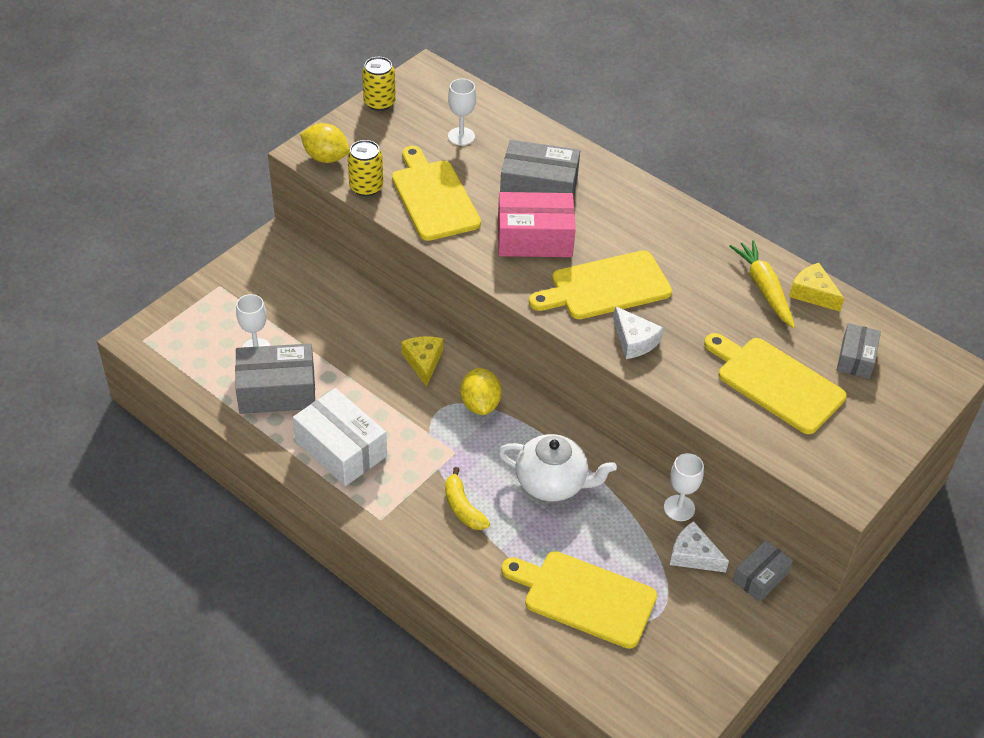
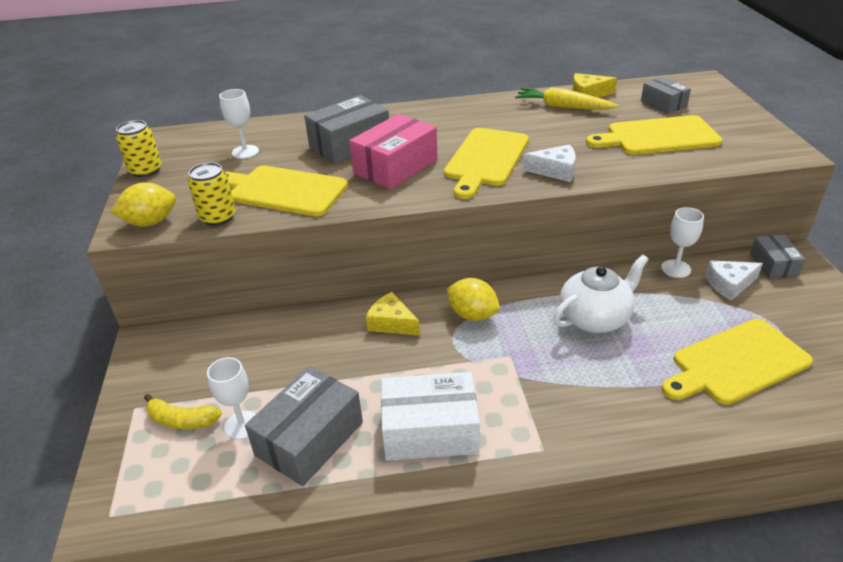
camera: 45 degrees left, 10 degrees down
yellow banana [445,467,490,530] -> yellow banana moved to [144,394,222,429]

